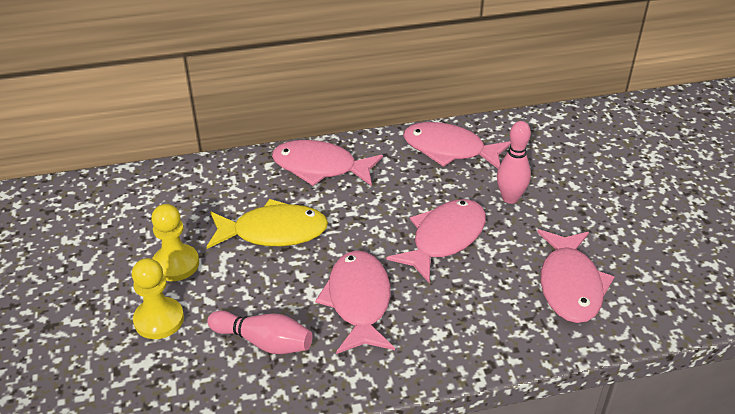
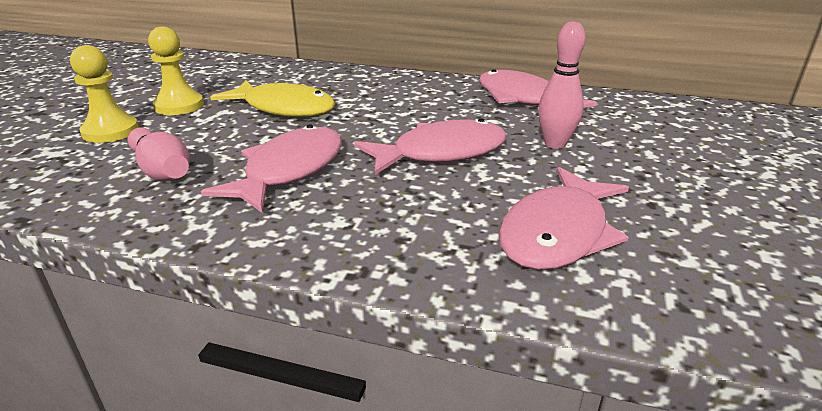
camera: 30 degrees right, 10 degrees down
pink fish [272,140,383,186] -> none

